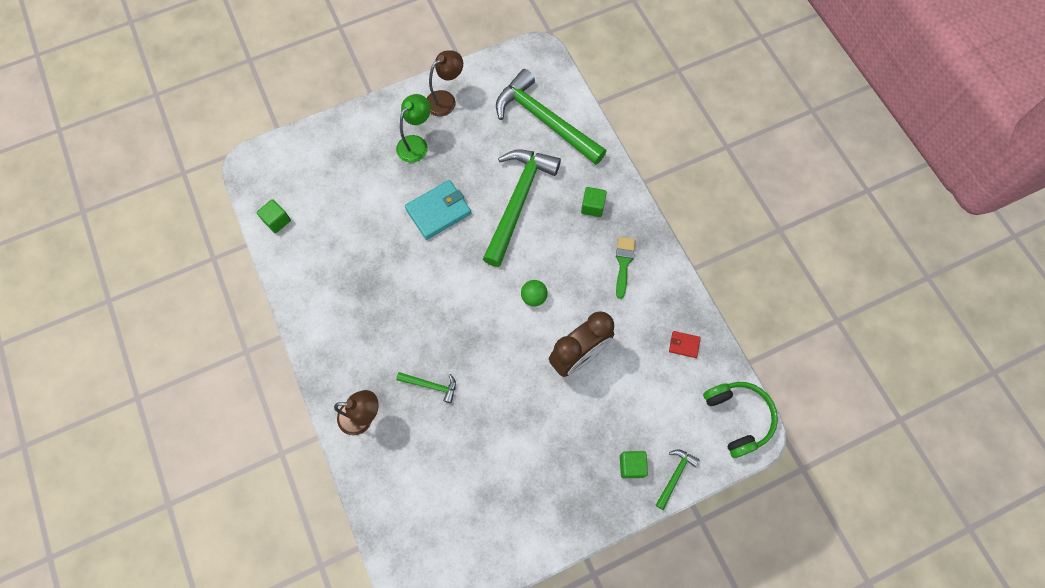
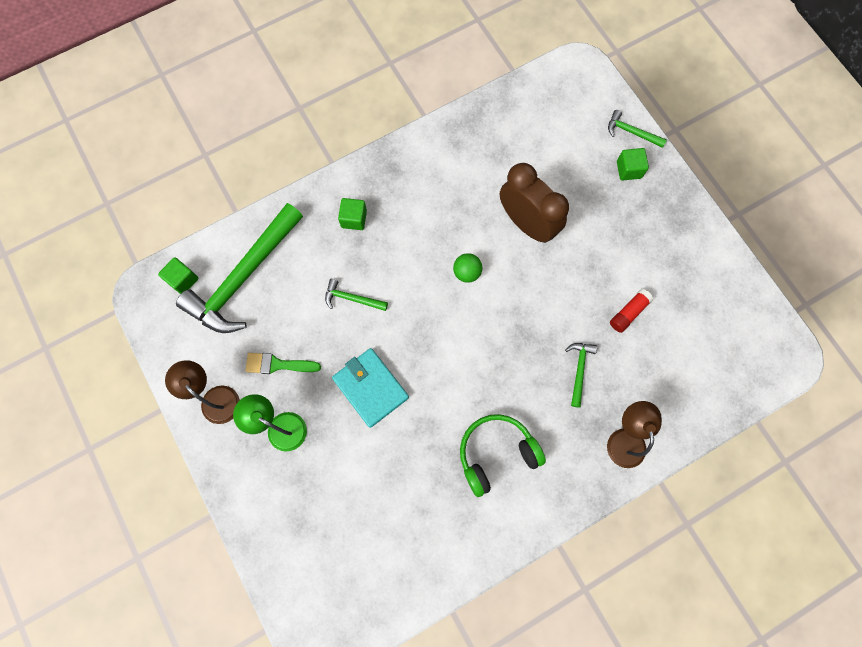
camera: 95 degrees left, 5 degrees up
green cube [256,199,291,233] -> green cube moved to [158,257,199,294]
green hammer [483,149,561,267] -> green hammer [325,279,388,311], size x0.43
green brush [616,237,635,299] -> green brush moved to [245,353,321,374]
red wallet [669,331,701,358] -> none
green headphones [703,382,778,458] -> green headphones moved to [460,414,546,497]
none -> red glue stick [610,289,654,333]

